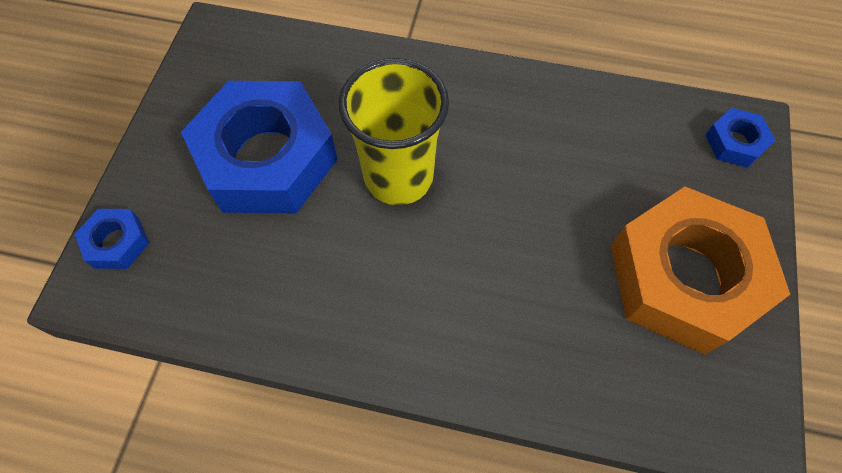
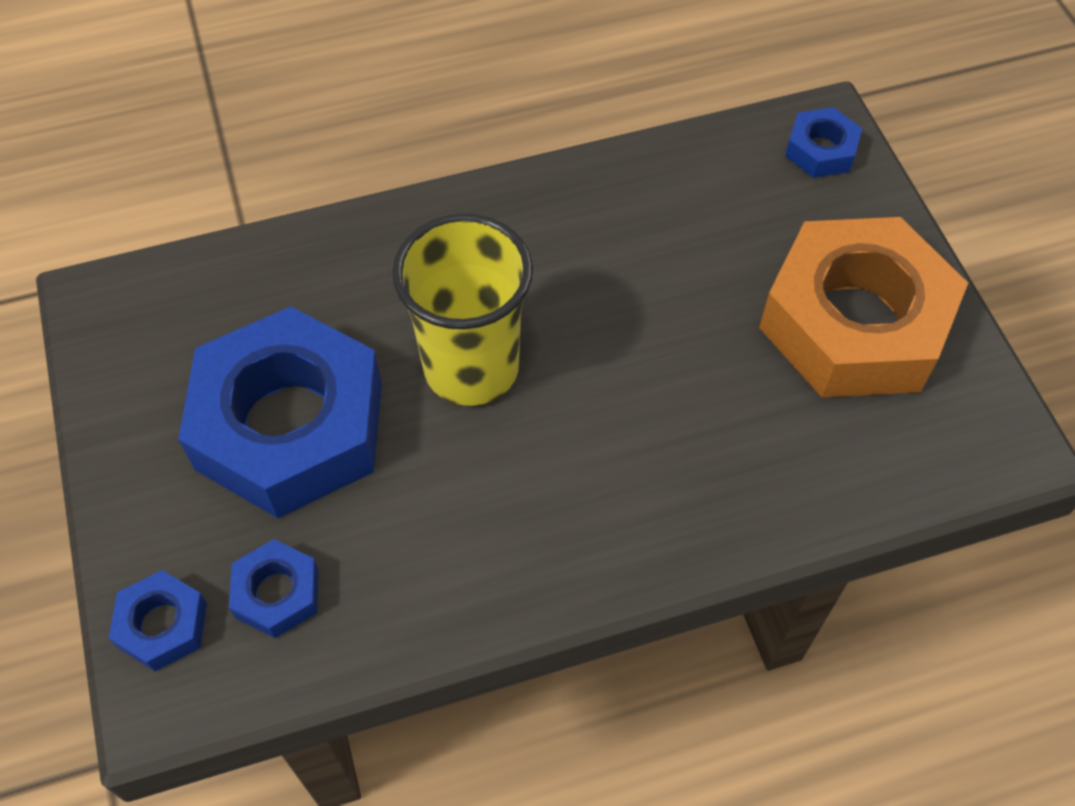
camera: 30 degrees left, 5 degrees down
none -> blue nut [229,539,318,638]

